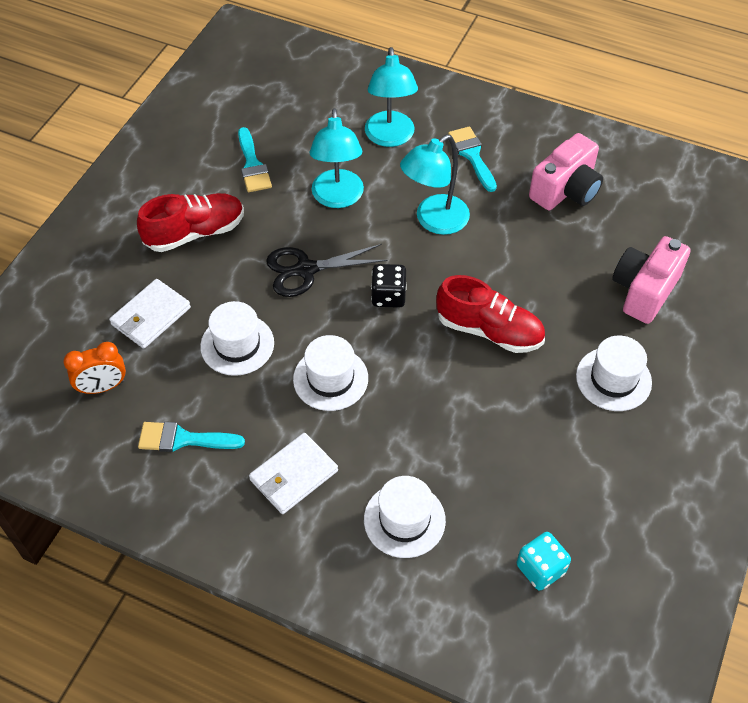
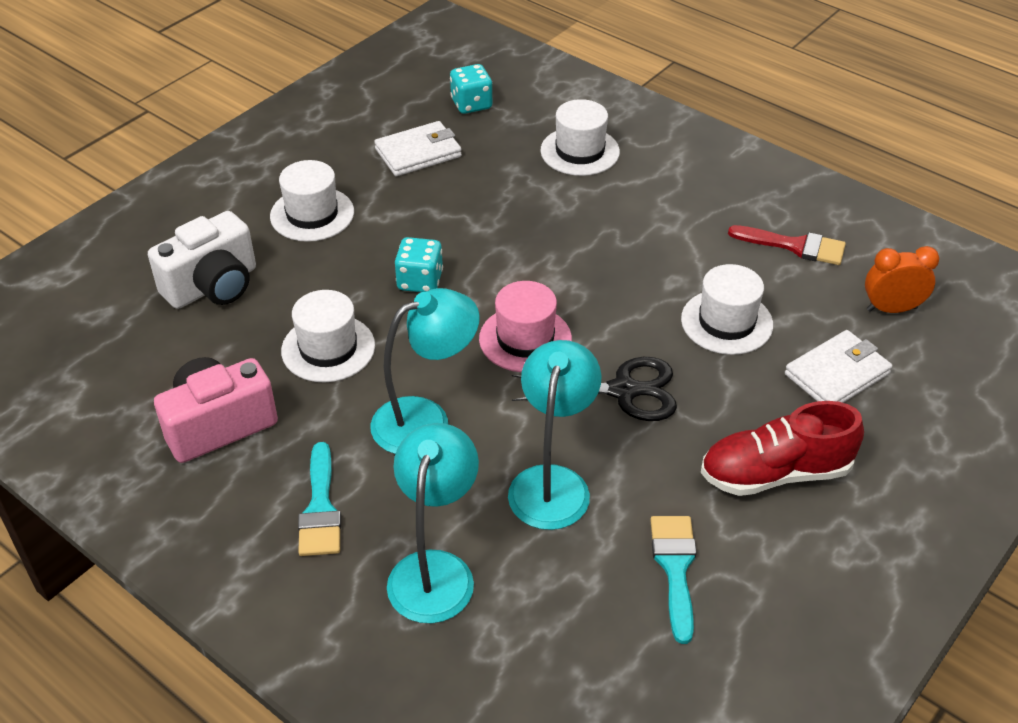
camera: 165 degrees left, 10 degrees down
turquoise brush [138,422,245,452] -> red brush [728,225,846,265]
white wallet [249,433,338,514] -> white wallet moved to [374,121,462,176]
white hat [293,335,368,411] -> white hat moved to [281,290,375,382]
black dice [371,264,407,308] -> pink hat [479,281,572,372]
red shoe [436,275,545,353] -> turquoise dice [395,237,443,292]
pink camera [613,236,691,324] -> white camera [148,211,256,309]

